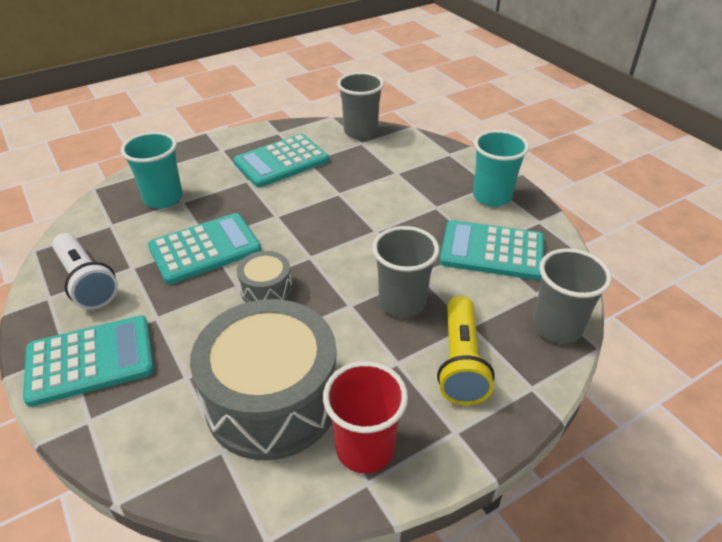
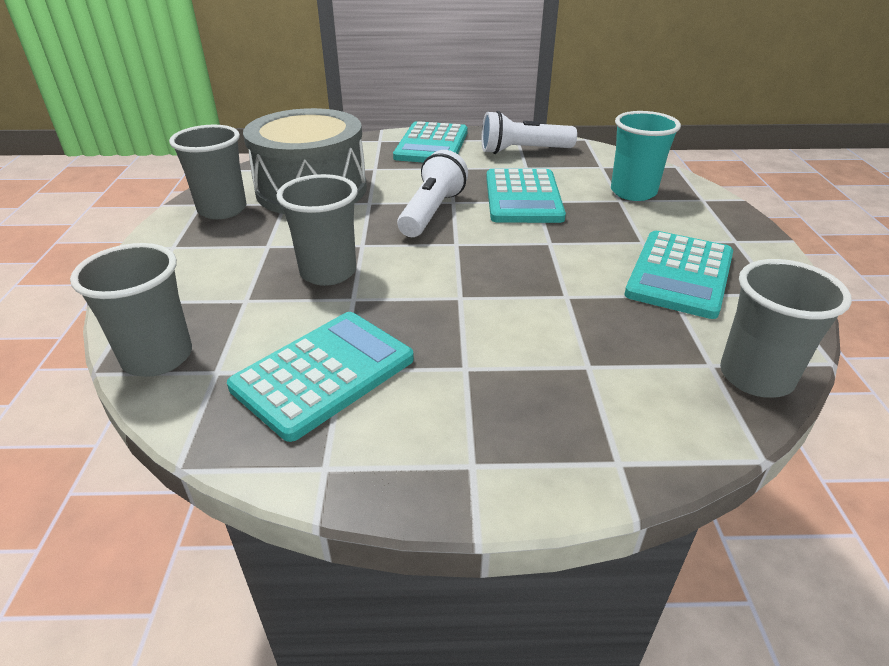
camera: 120 degrees right, 5 degrees down
turquoise calculator [233,134,329,187] -> turquoise calculator turned 150 degrees counterclockwise [624,231,733,319]
grey drum [237,251,292,303] -> white flashlight [397,150,468,237]
red cup [323,361,408,473] -> grey cup [169,125,247,219]
yellow flashlight [437,296,495,405] -> none
turquoise cup [473,130,529,207] -> none

